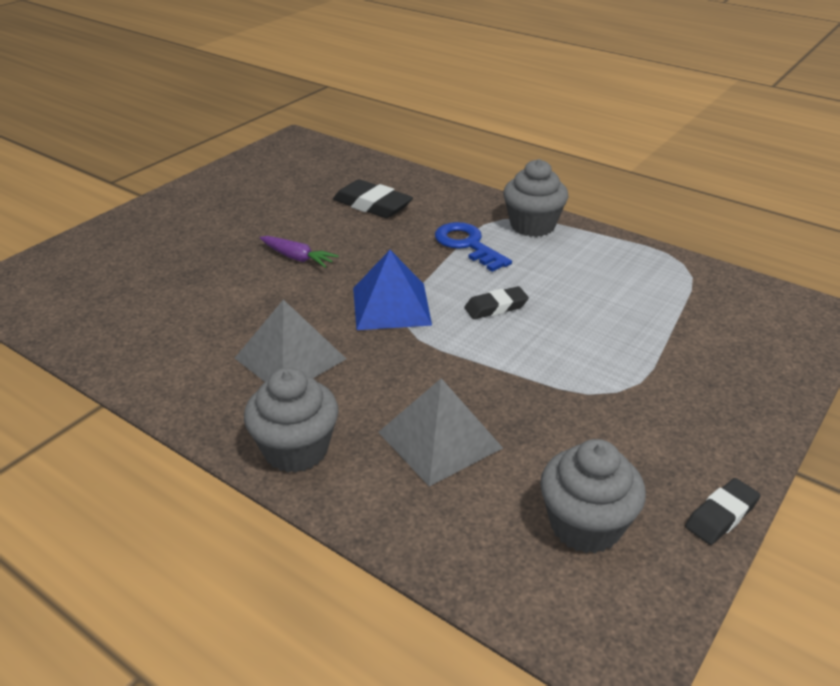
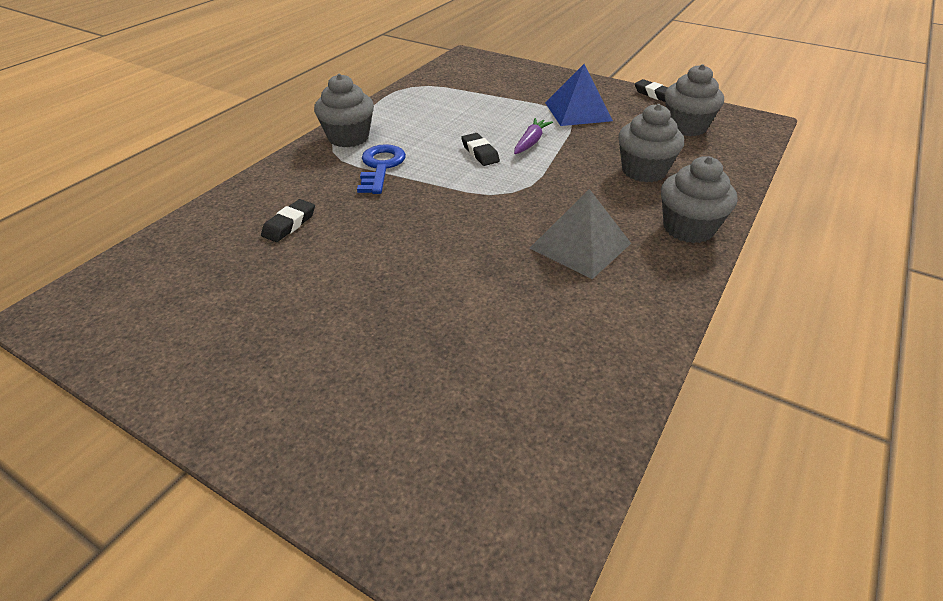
camera: 95 degrees left, 5 degrees up
purple carrot [260,236,339,268] -> purple carrot moved to [514,118,553,154]
black eraser [333,179,413,218] -> black eraser [261,199,315,242], size x0.63
blue pyramid [353,250,432,330] -> blue pyramid moved to [545,64,613,126]
grey pyramid [378,378,503,487] -> grey cupcake [618,104,684,183]
blue key [435,222,512,272] -> blue key turned 135 degrees clockwise [357,144,406,194]

